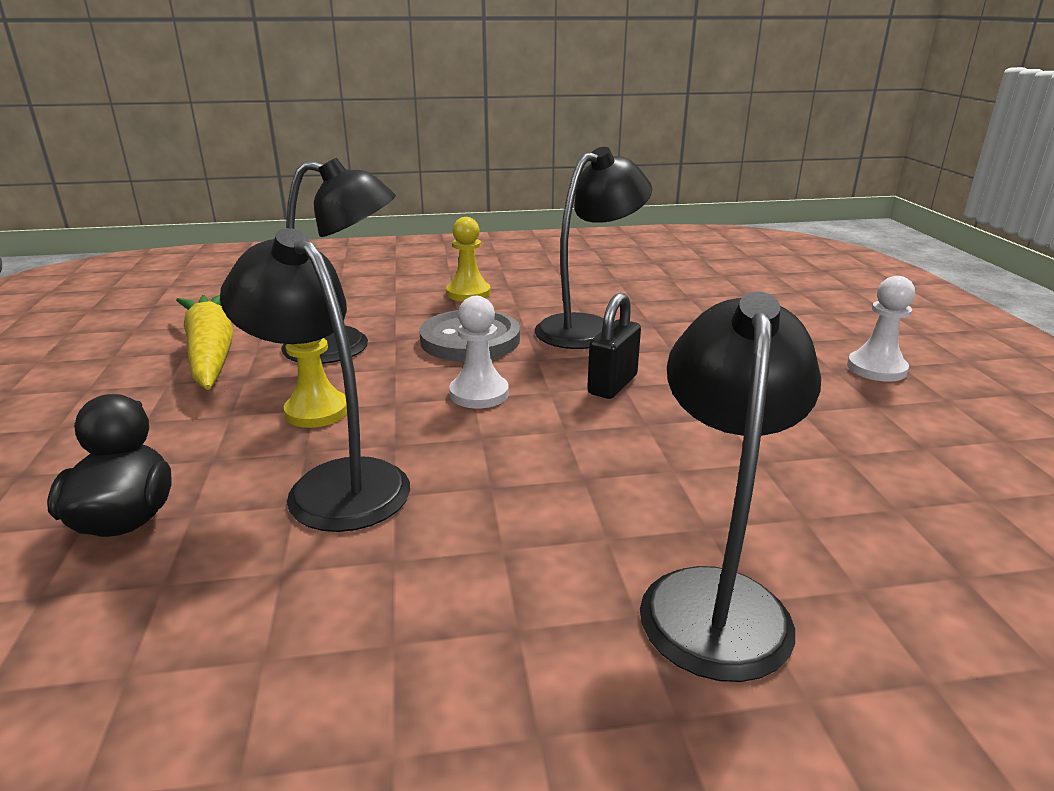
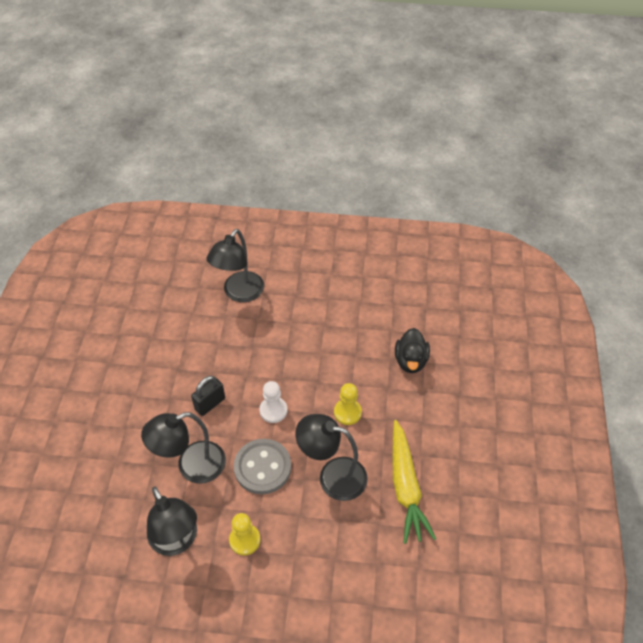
camera: 165 degrees left, 25 degrees up
black lamp [220,228,410,532] -> black lamp moved to [147,487,197,556]
white pawn [847,276,915,382] -> none

